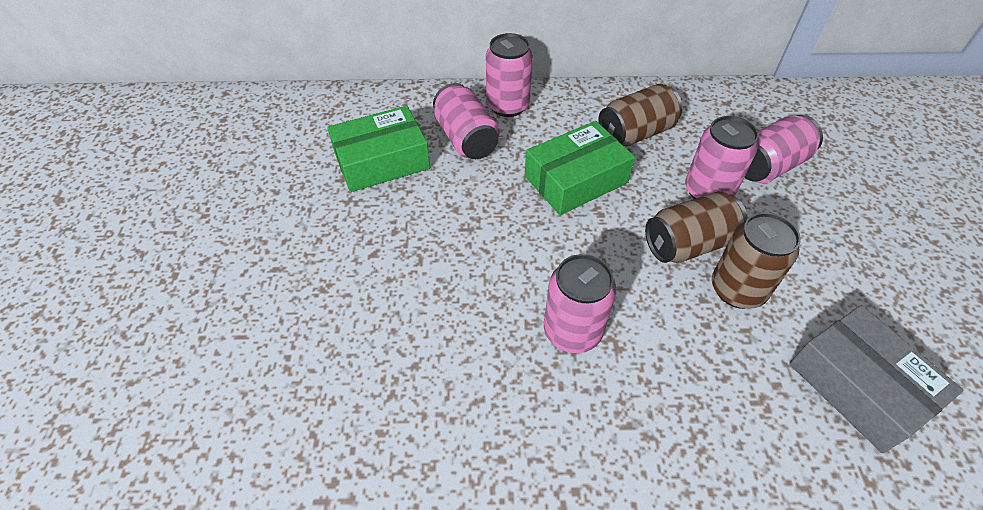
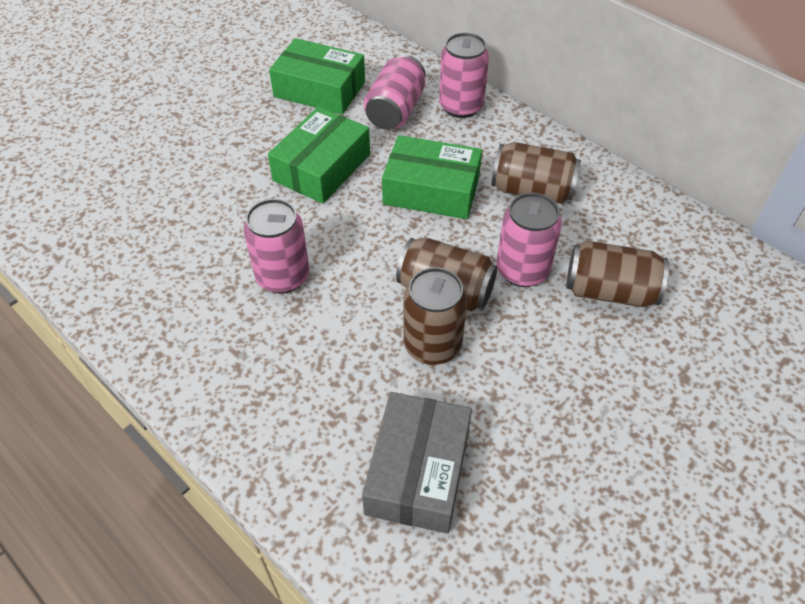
camera: 45 degrees right, 0 degrees up
pink can [744,115,823,183] -> brown can [566,240,669,307]
none -> green box [268,107,370,204]

